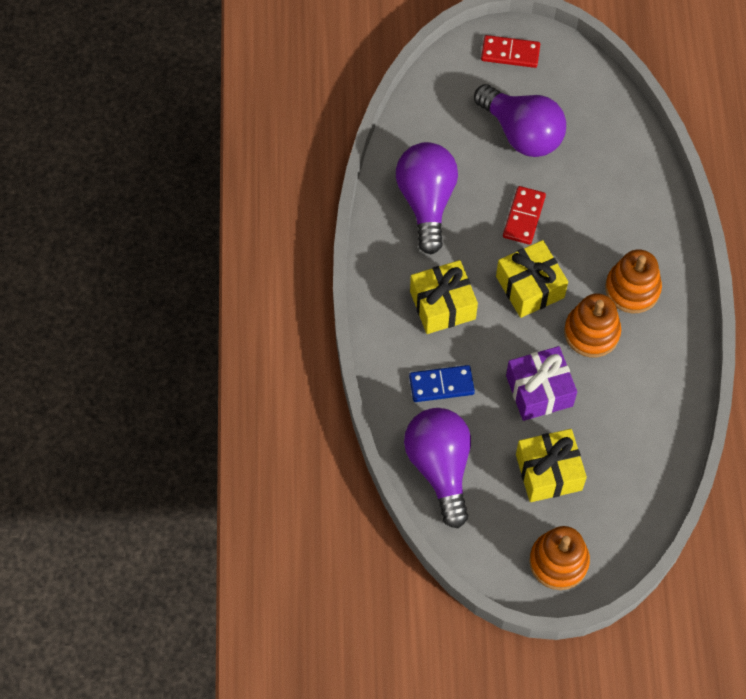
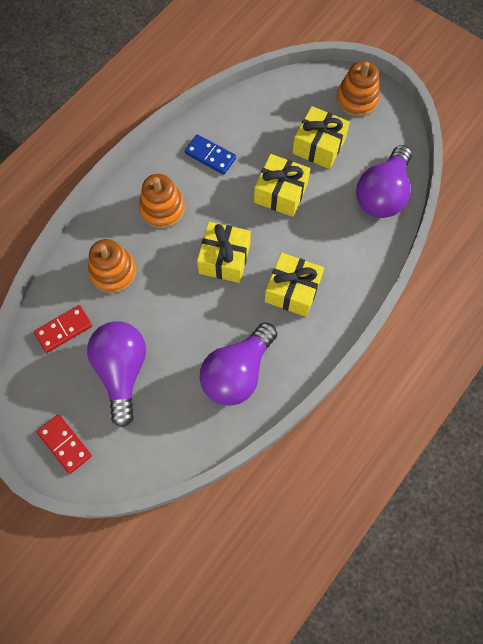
camera: 140 degrees left, 5 degrees up
blue domino [409,365,475,402] -> blue domino moved to [184,134,236,175]
red domino [503,186,546,245] -> red domino moved to [34,305,92,353]
purple gift [506,346,577,421] -> yellow gift [254,154,310,217]
orange stacking toy [564,294,621,357] -> orange stacking toy moved to [88,239,136,293]

